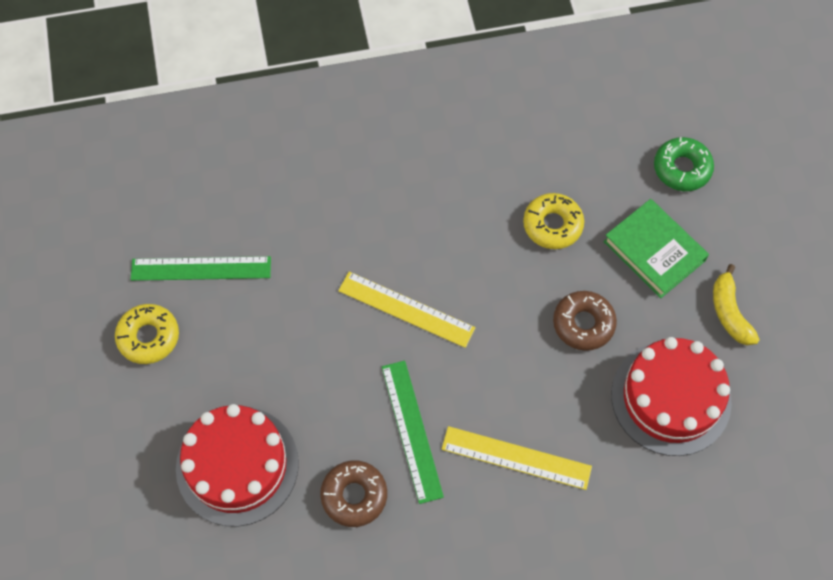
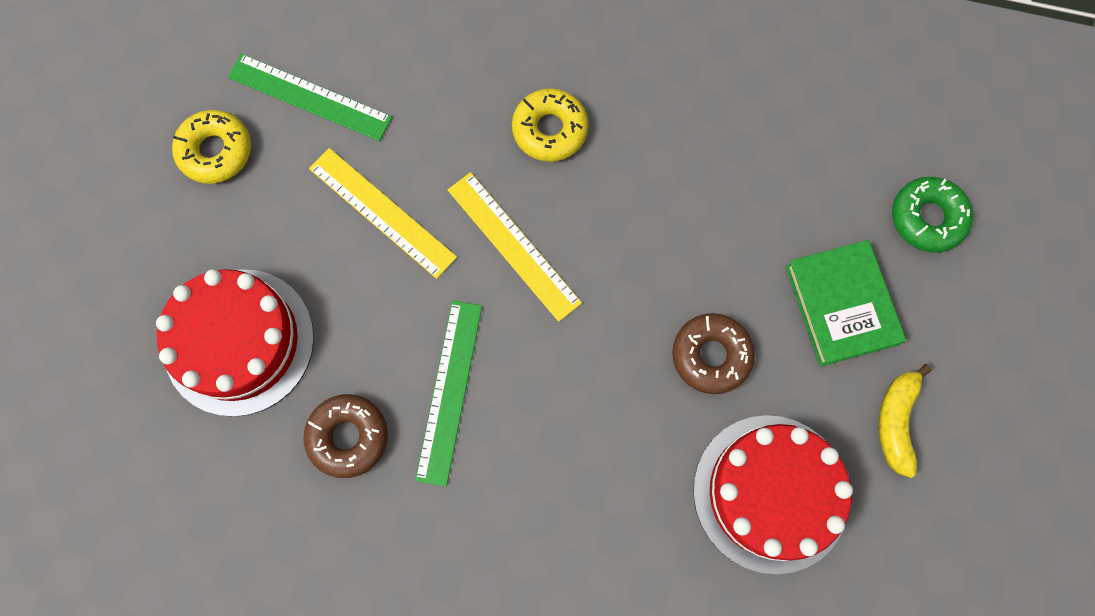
camera: 25 degrees right, 10 degrees up
yellow ruler [442,426,592,490] -> yellow ruler moved to [309,148,457,279]
yellow donut [523,193,584,249] -> yellow donut moved to [512,88,589,162]

